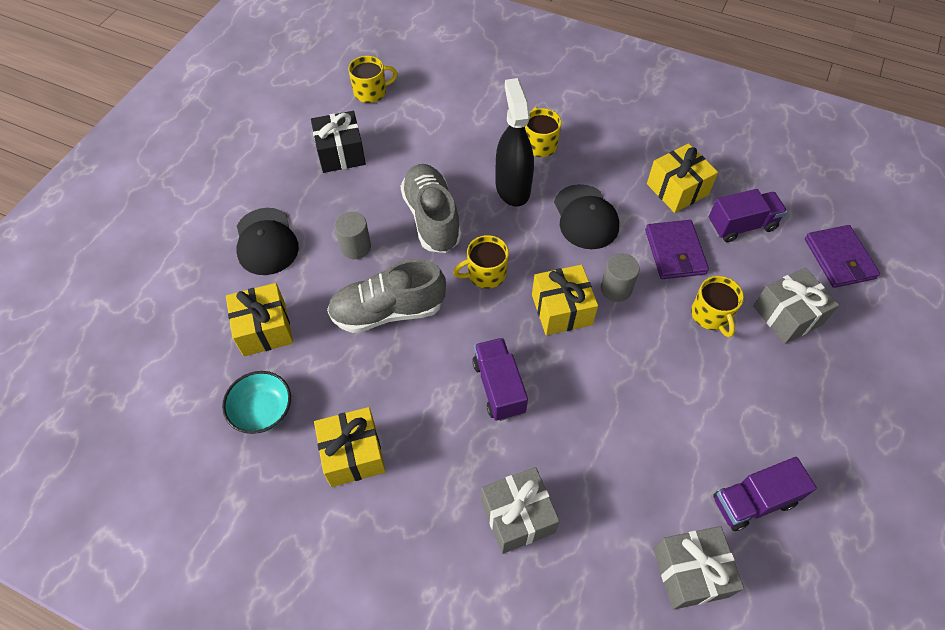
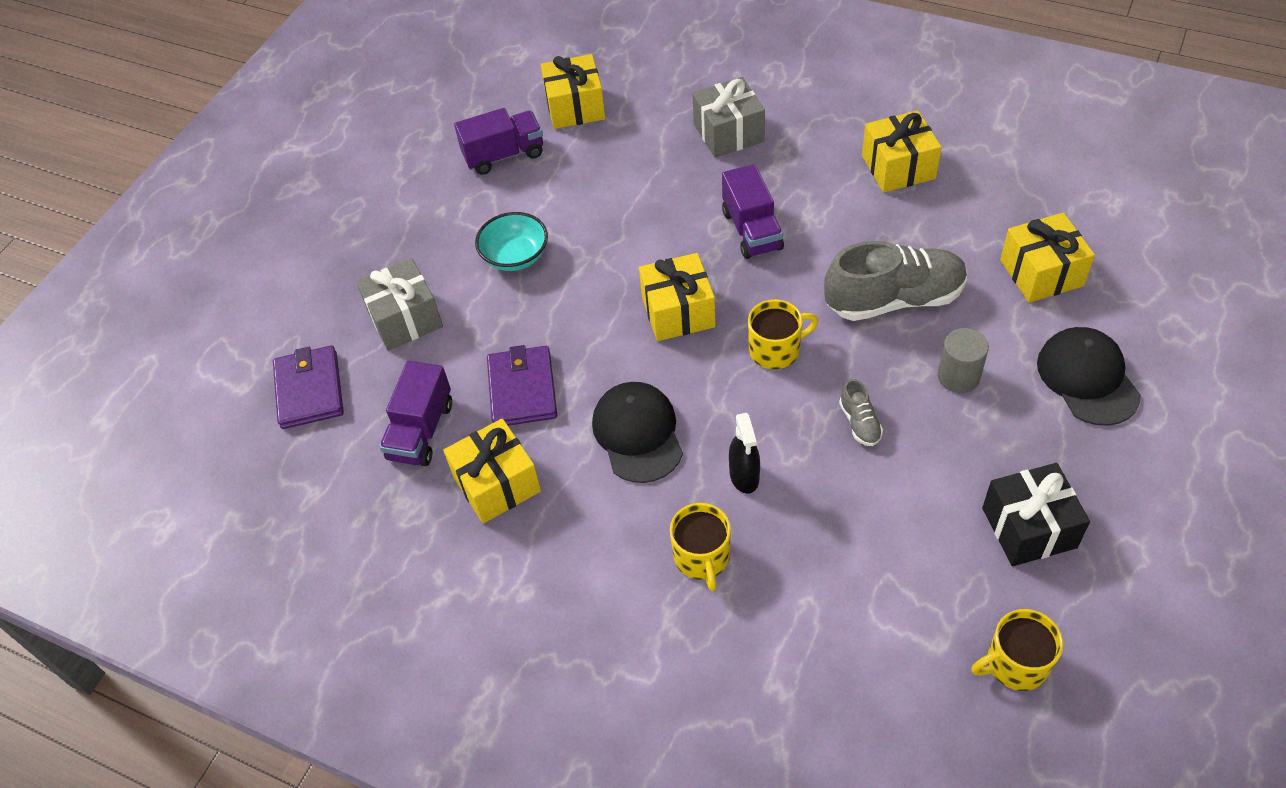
camera: 175 degrees left, 5 degrees down
turquoise bowl [222,371,291,434] -> turquoise bowl moved to [475,212,548,271]
grey shoe [400,164,462,253] -> grey shoe [839,379,883,446], size x0.44
black spray bottle [496,78,534,207] -> black spray bottle [729,413,760,494], size x0.55
grey cylinder [601,253,640,302] -> none
grey gift [654,526,744,610] -> yellow gift [541,54,606,129]
yellow mug [691,276,744,337] -> none
purple truck [709,189,787,243] -> purple truck turned 60 degrees counterclockwise [379,361,452,466]

